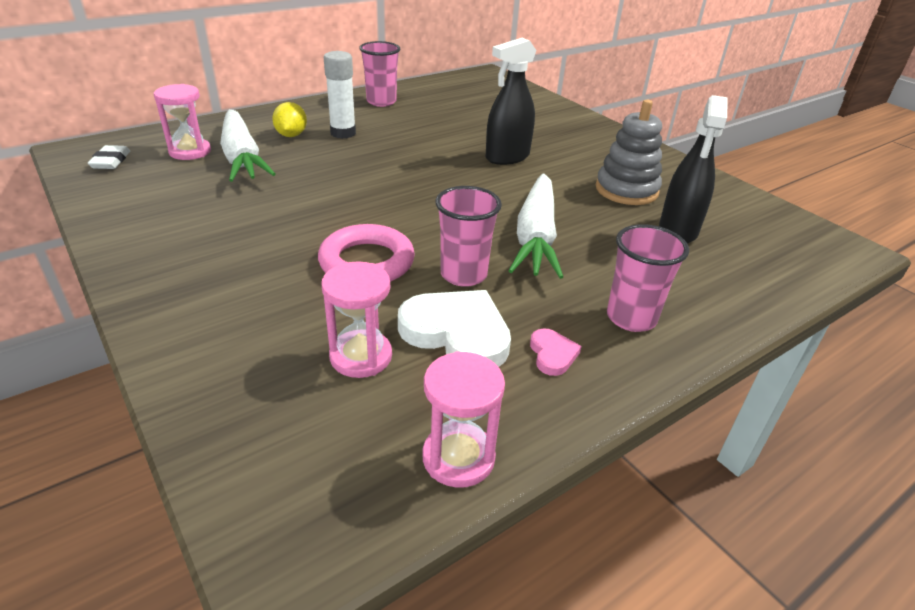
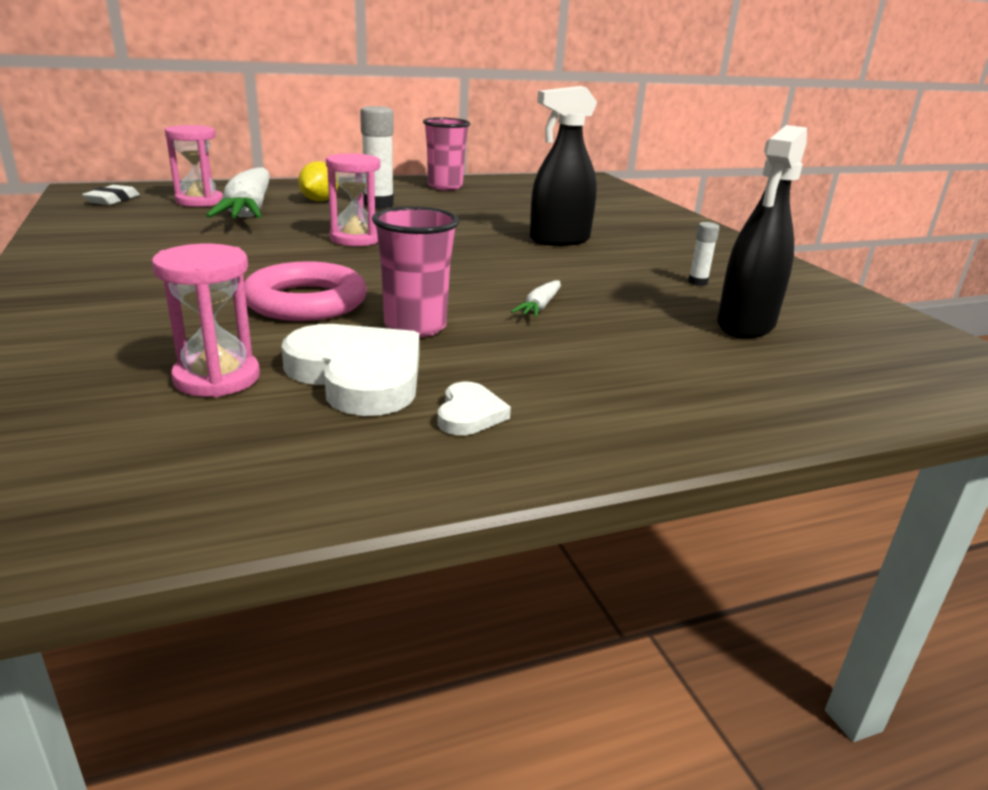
camera: 15 degrees right, 10 degrees down
pink hourglass [423,351,505,488] -> pink hourglass moved to [326,153,380,246]
white carrot [509,173,563,279] -> white carrot [511,280,561,318], size x0.41
pink heart [530,328,582,376] -> white heart [438,382,511,435]
grey stacking toy [596,100,662,205] -> white glue stick [688,222,720,286]
pink cup [607,224,689,332] -> none

